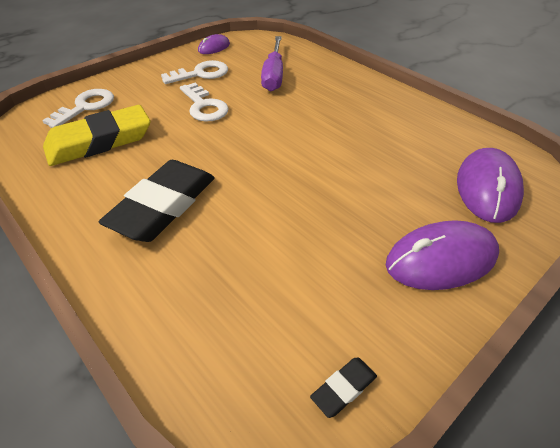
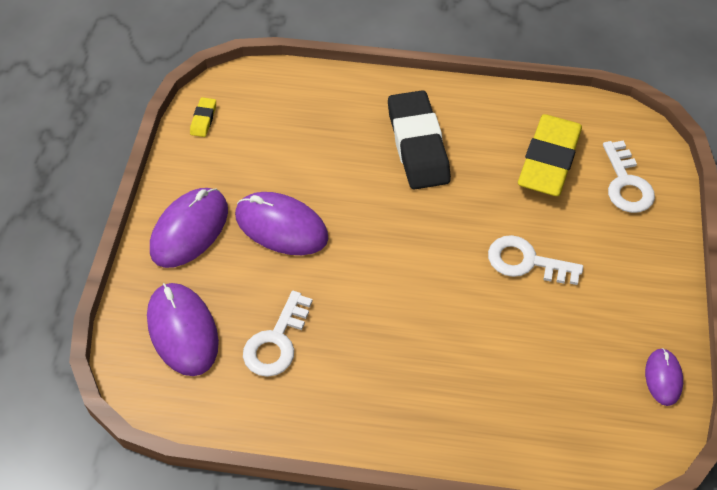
camera: 140 degrees right, 10 degrees up
white key [161,60,228,84] -> white key moved to [243,291,313,377]
purple screwdriver [261,36,283,91] -> none
black eraser [310,358,377,418] -> yellow eraser [190,97,216,137]
none -> purple mouse [235,192,329,255]

